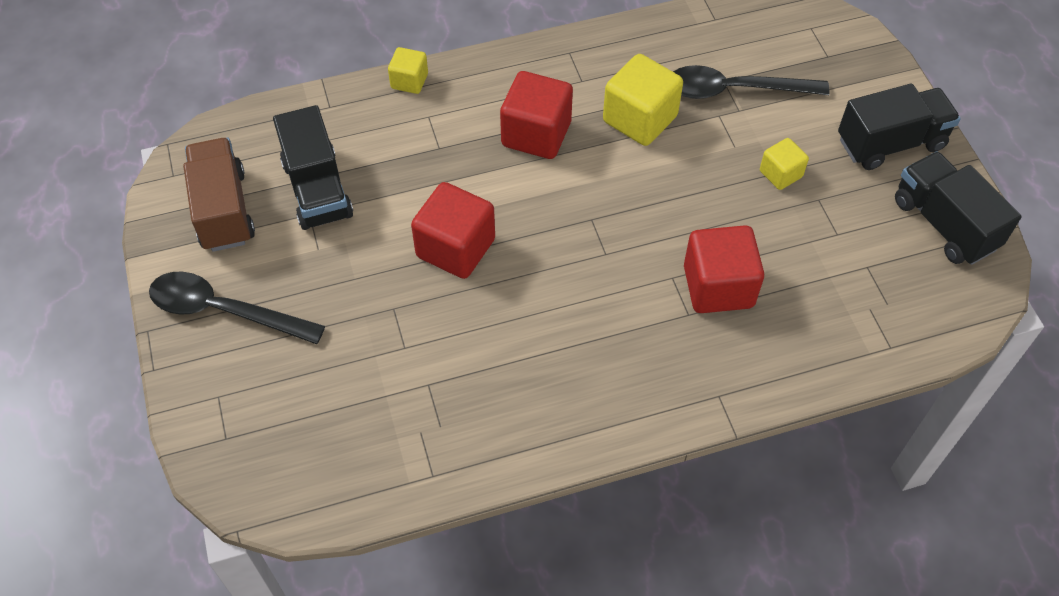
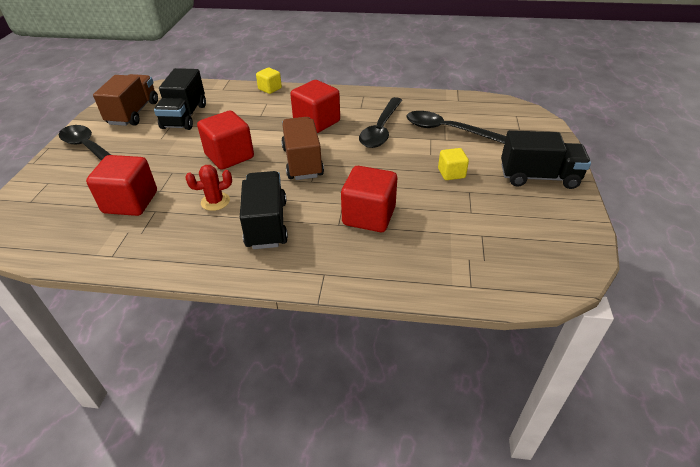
camera: 25 degrees right, 15 degrees down
yellow cube [603,54,683,146] -> black spoon [359,97,402,148]
black truck [895,152,1022,265] -> black truck moved to [240,171,288,249]
none -> red cube [86,155,157,216]
none -> red cactus [185,165,232,211]
none -> brown truck [281,117,324,180]

